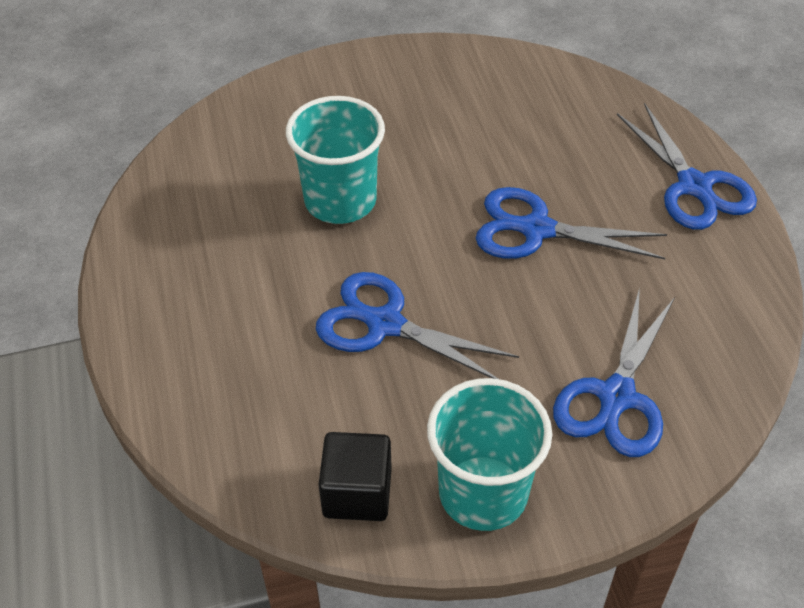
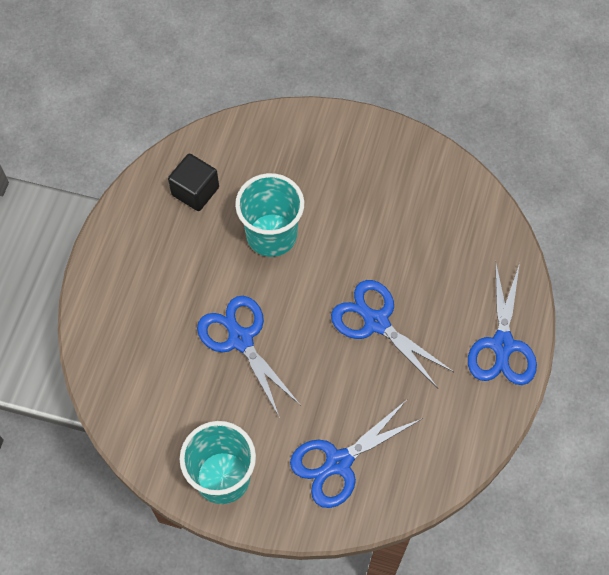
camera: 30 degrees right, 15 degrees up
black cube [318,432,392,521] -> black cube moved to [168,154,219,211]

